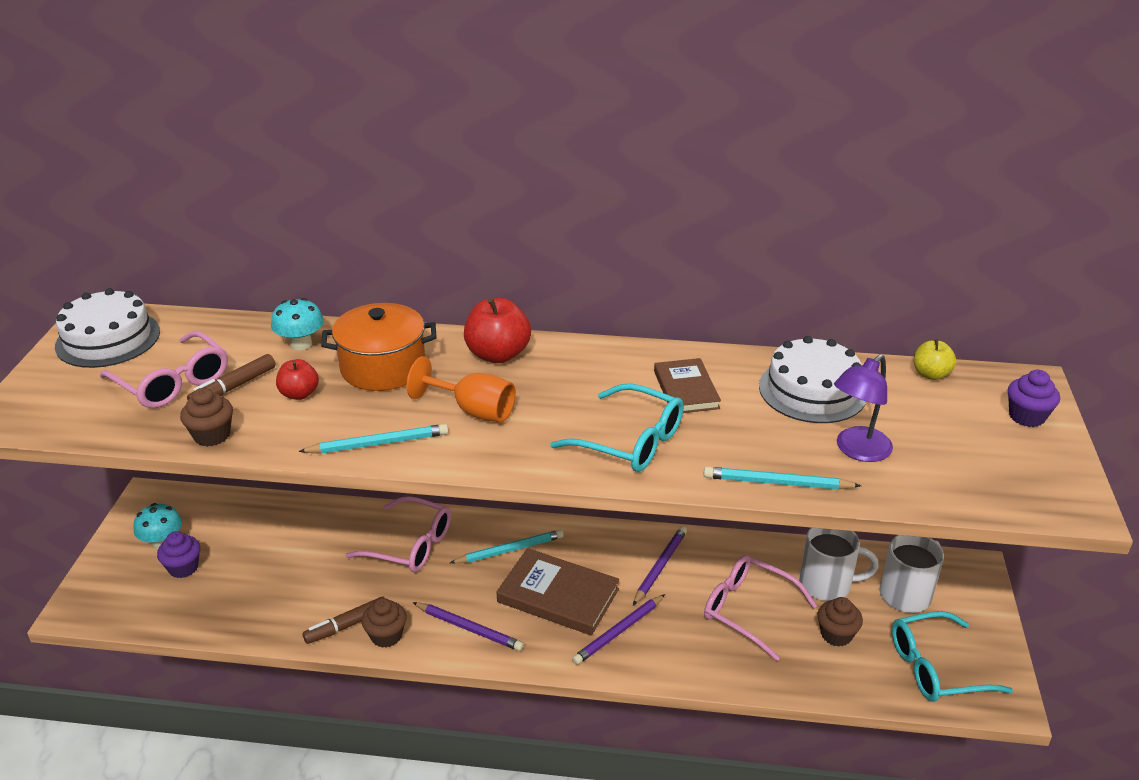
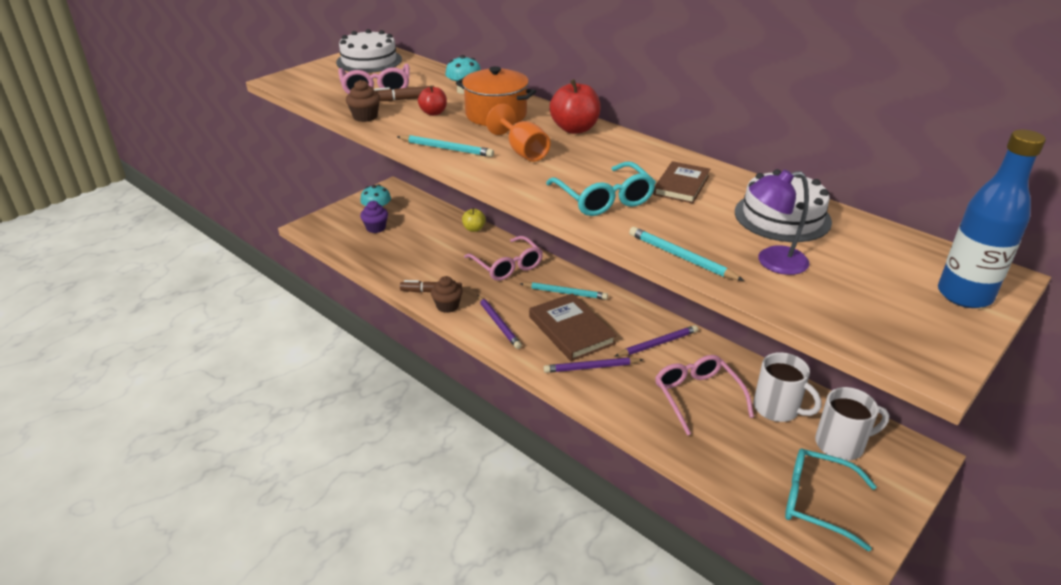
camera: 35 degrees right, 0 degrees up
brown cupcake [817,597,863,647] -> none
yellow apple [914,339,956,380] -> yellow apple moved to [462,208,486,232]
purple cupcake [1008,370,1060,427] -> blue bottle [938,129,1046,308]

